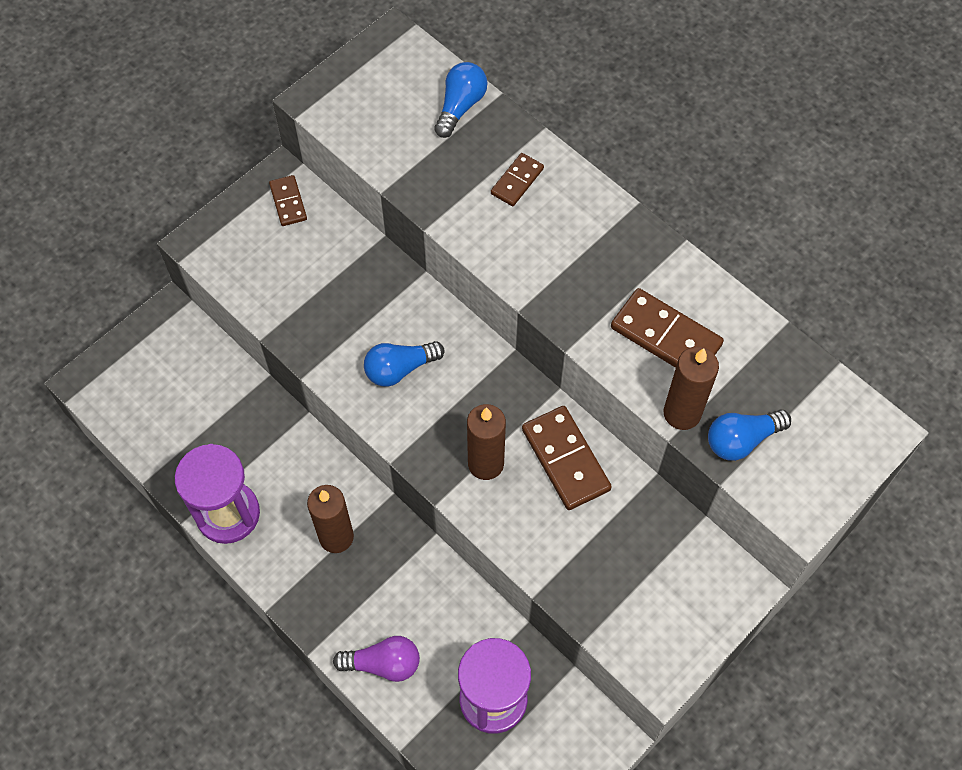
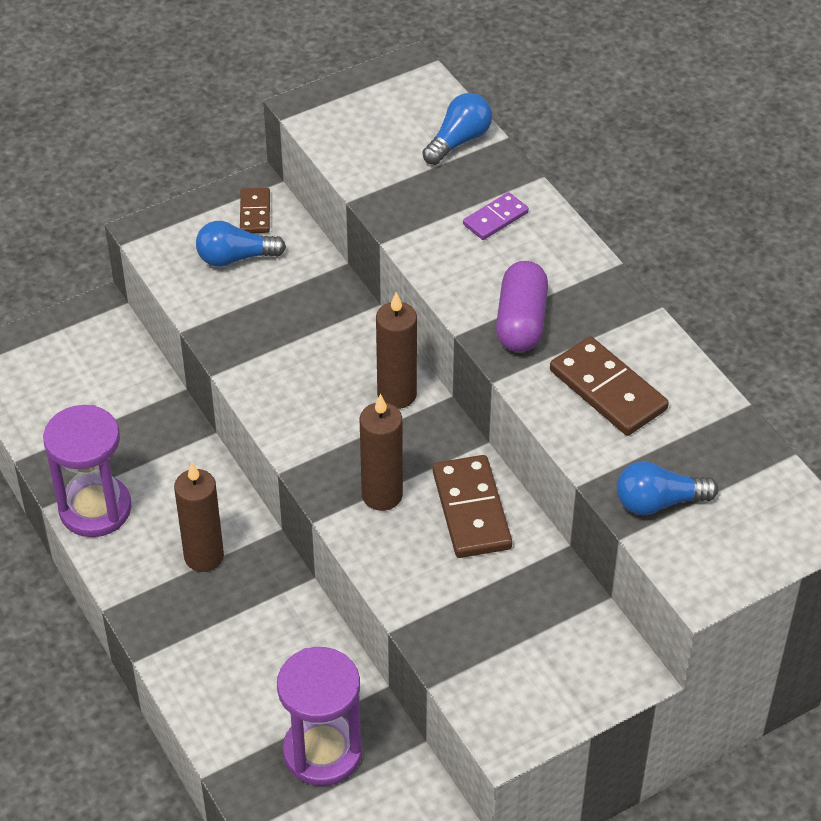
camera: 15 degrees right, 15 degrees down
purple light bulb [333,636,420,682] -> none
blue light bulb [364,341,444,387] -> blue light bulb moved to [196,221,286,267]
brown domino [491,153,544,206] -> purple domino [463,192,529,240]
brown candle [664,347,719,430] -> brown candle moved to [376,292,417,409]
none -> purple capsule [496,261,548,352]

